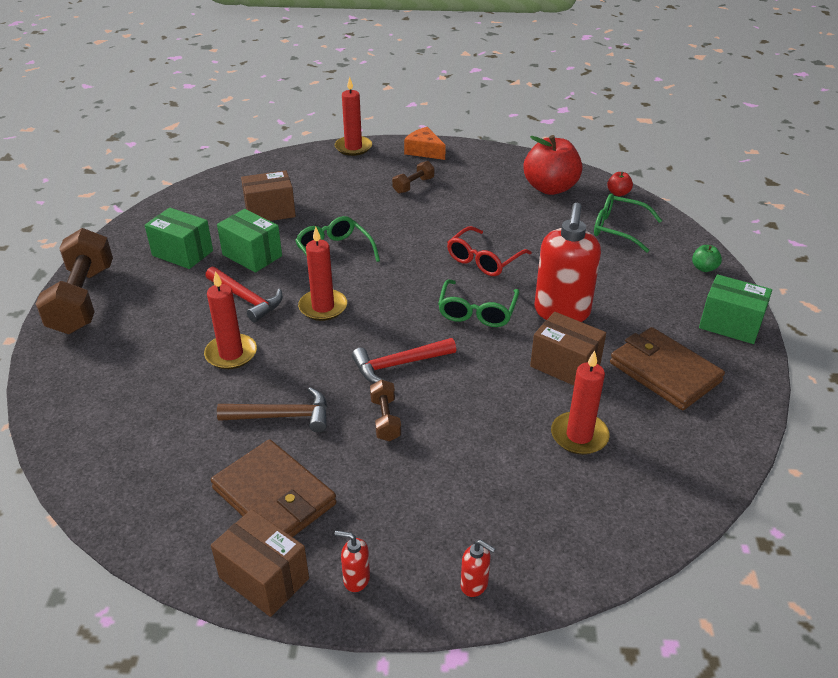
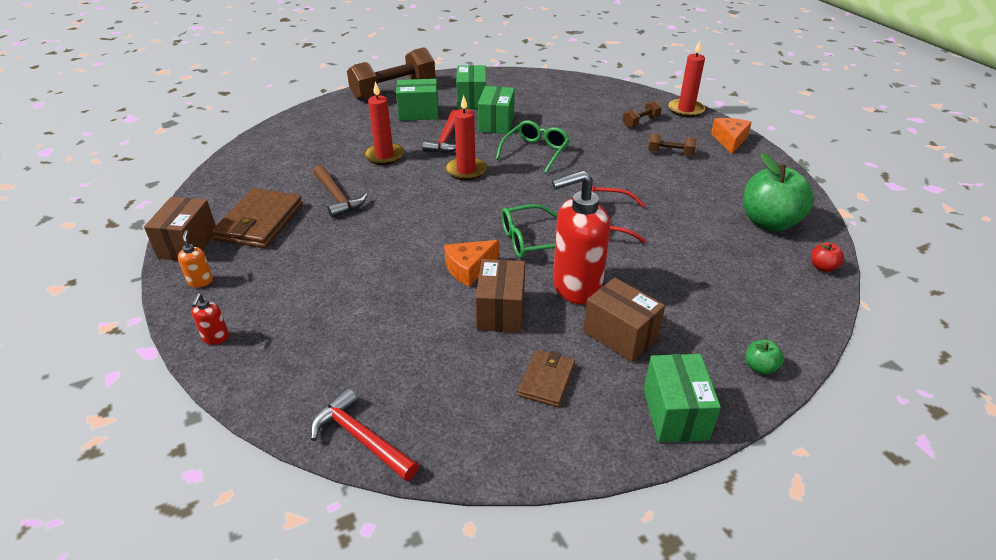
camera: 60 degrees right, 0 degrees up
brown box [241,170,296,221] -> brown box moved to [583,278,665,362]
red soap dispenser [335,531,370,592] -> orange soap dispenser [178,230,213,287]
red hammer [352,338,456,383] -> red hammer moved to [310,388,419,481]
brown dumbbell [370,380,401,442] -> brown dumbbell moved to [622,100,662,128]
red apple [524,135,582,195] -> green apple [743,153,814,232]
red candle [551,351,610,455] -> none
green glasses [594,193,662,252] -> none
brown wallet [610,327,725,410] -> brown wallet [518,350,575,407], size x0.58
none -> green box [396,79,439,121]
none -> orange cheese [444,240,499,287]

